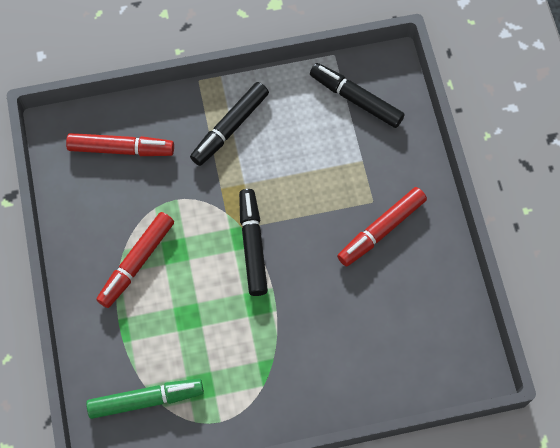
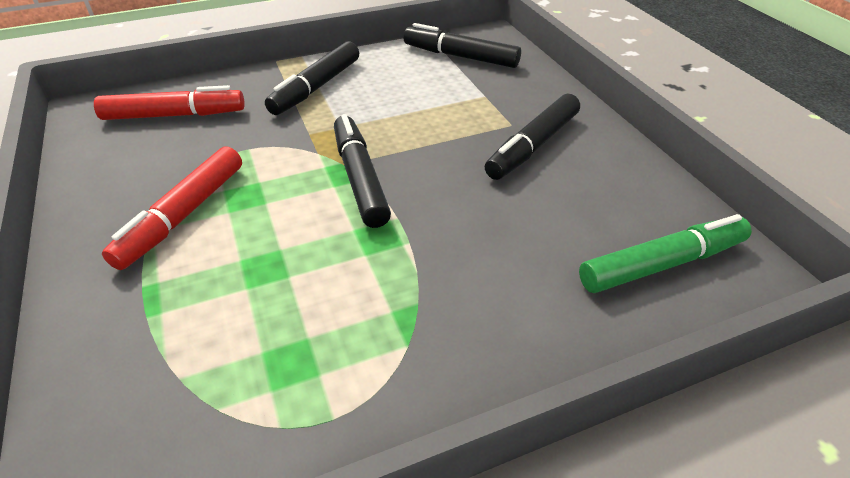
camera: 10 degrees left, 25 degrees down
green marker [86,379,204,419] -> green marker moved to [579,214,752,293]
red marker [337,187,427,267] -> black marker [485,94,580,180]

